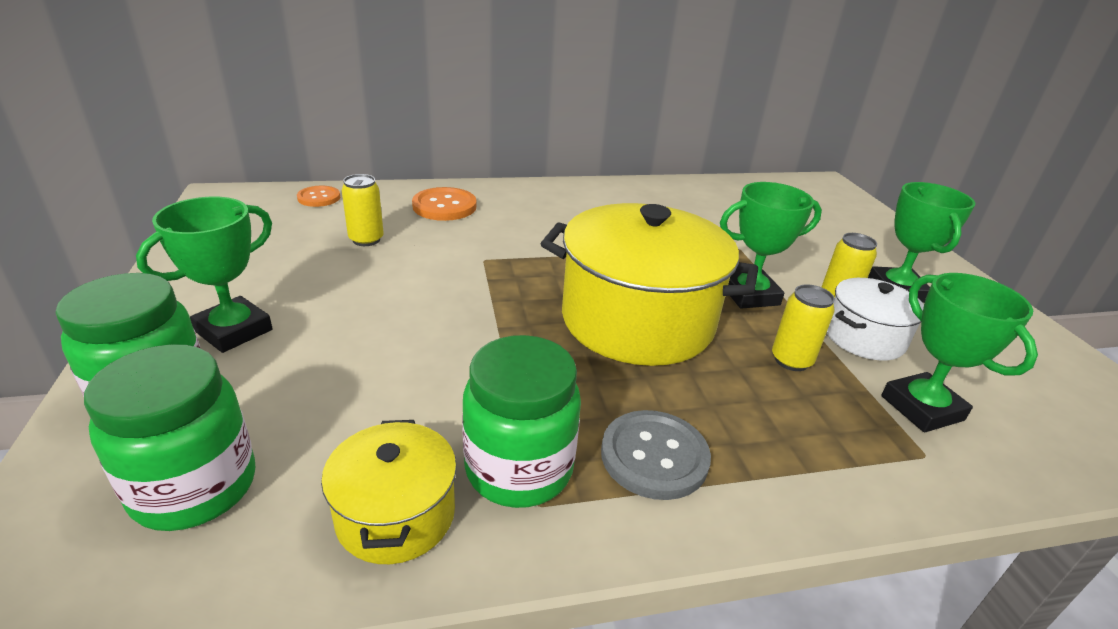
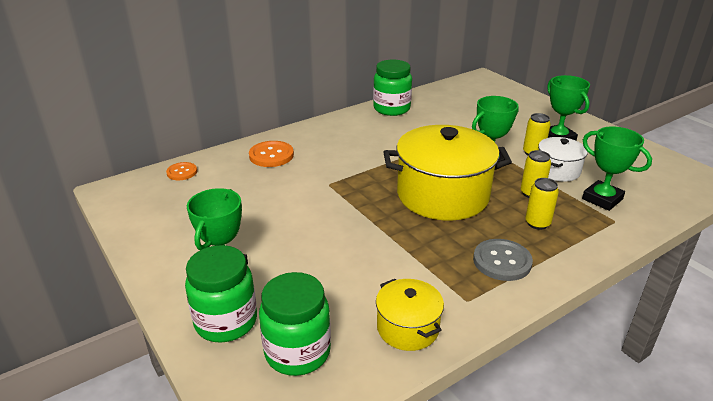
camera: 20 degrees left, 0 degrees up
yellow can [342,174,384,246] -> yellow can moved to [525,178,559,230]
green jar [462,335,581,508] -> green jar moved to [373,60,412,116]

